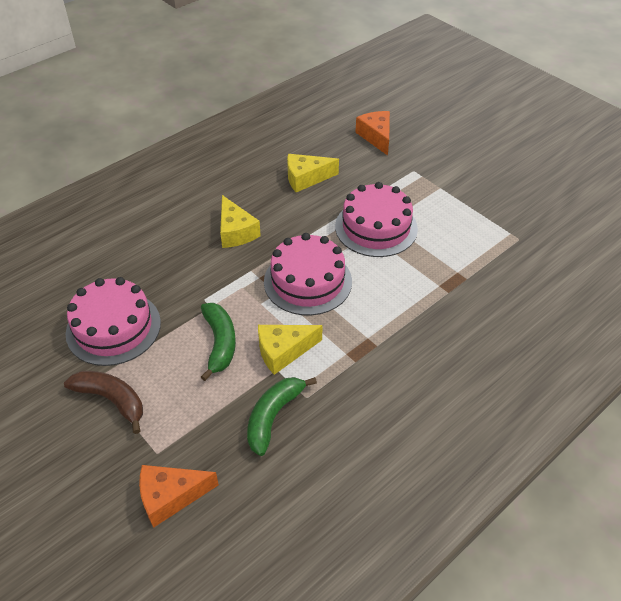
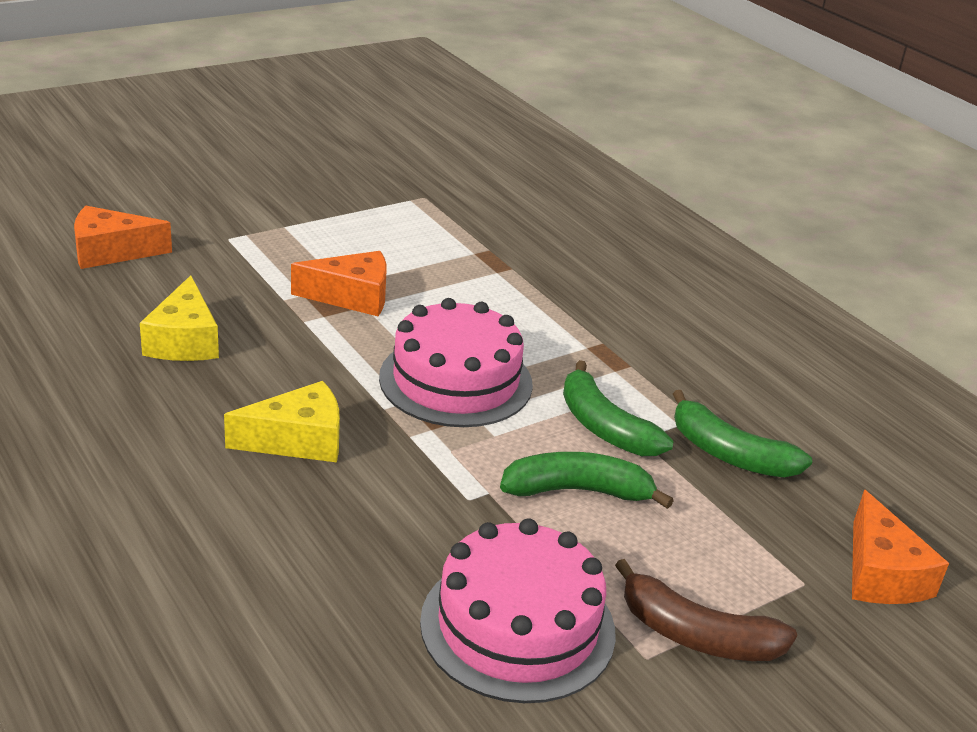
camera: 85 degrees left, 15 degrees down
brown banana [64,371,143,434] -> brown banana turned 105 degrees counterclockwise [615,559,797,661]
yellow cheese [258,325,322,375] -> green banana [563,360,673,456]
pink cake [335,182,418,257] -> orange cheese [291,251,387,316]

